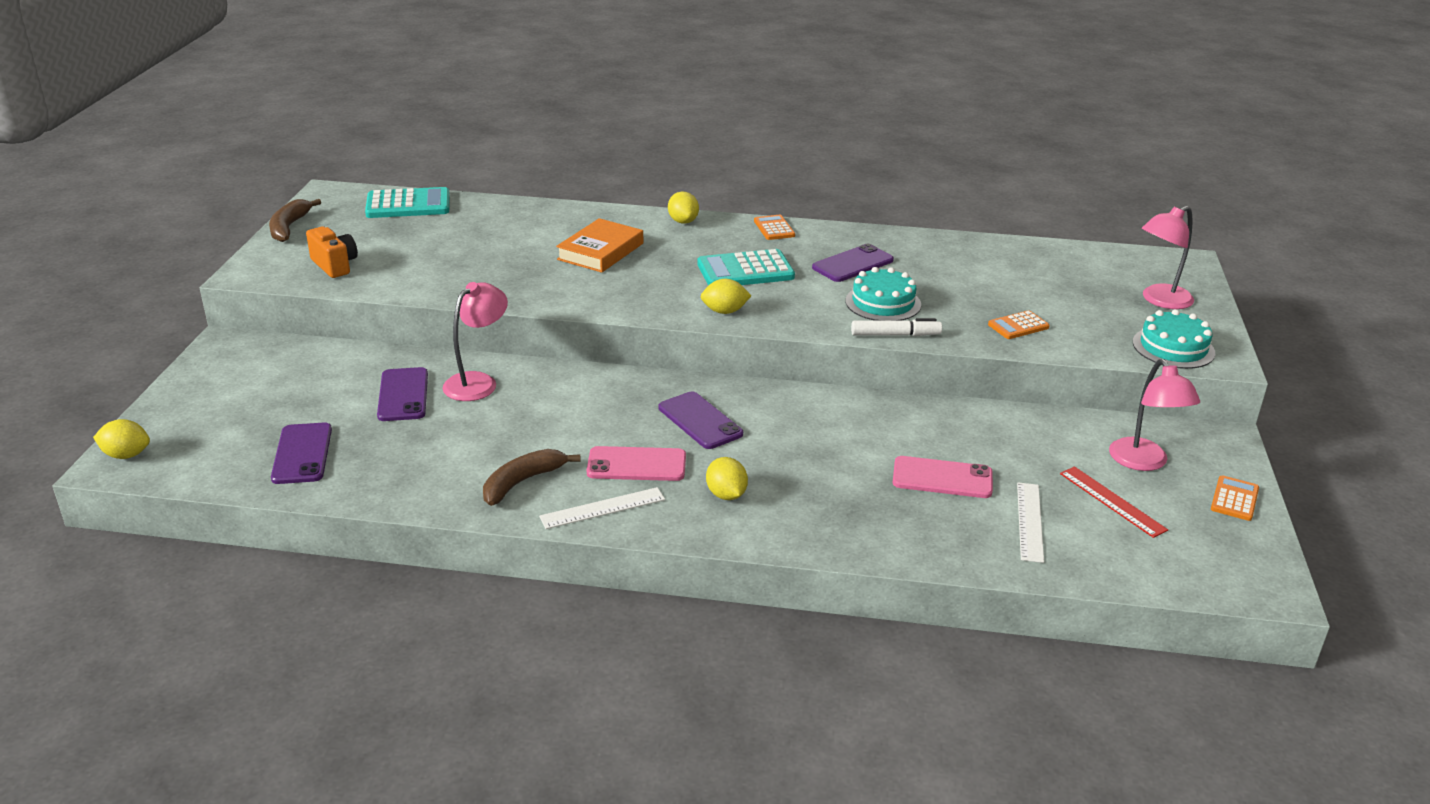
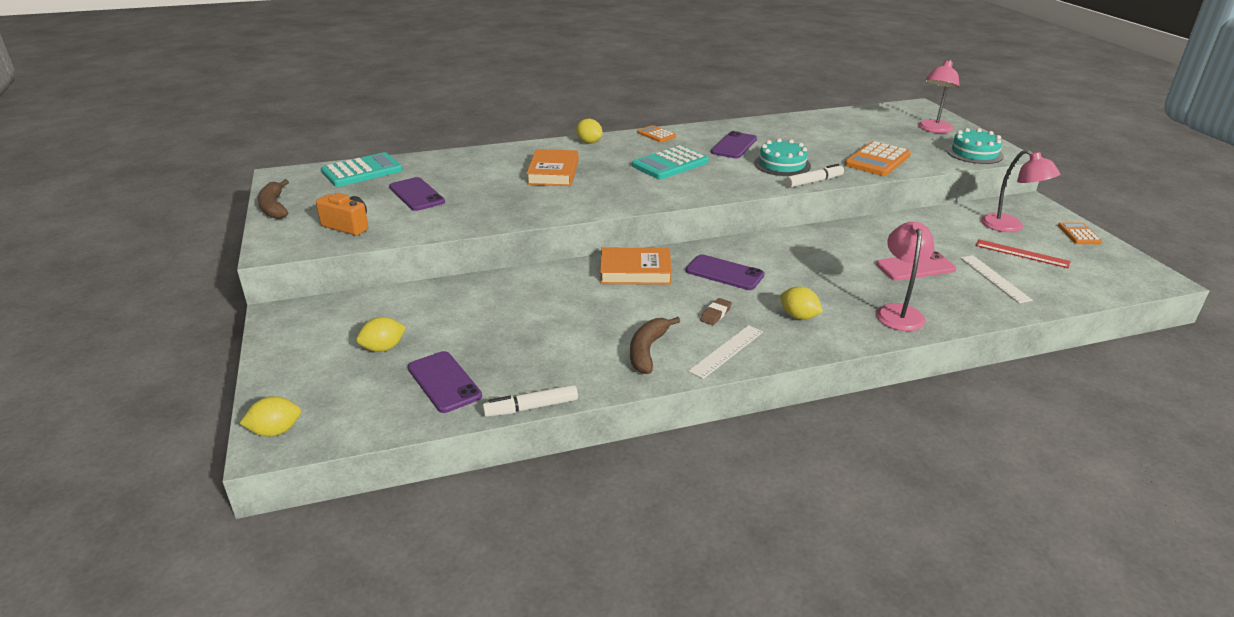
camera: 25 degrees left, 0 degrees up
purple phone [377,367,428,421] -> purple phone moved to [389,177,445,211]
pink lamp [442,282,508,401] -> pink lamp moved to [876,222,934,331]
pink phone [587,446,686,481] -> brown eraser [700,298,732,325]
yellow lemon [701,279,751,314] -> yellow lemon moved to [356,317,406,352]
orange calculator [988,310,1050,339] -> orange calculator [845,141,911,176], size x1.78
none -> white marker [482,385,578,417]
none -> orange book [600,248,672,285]

